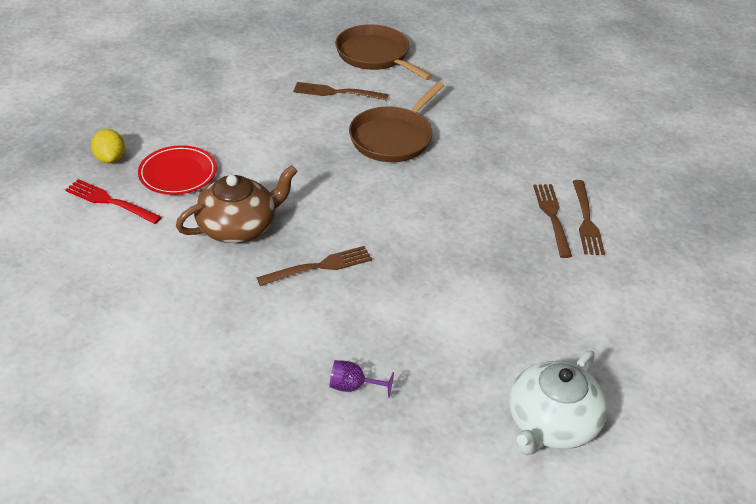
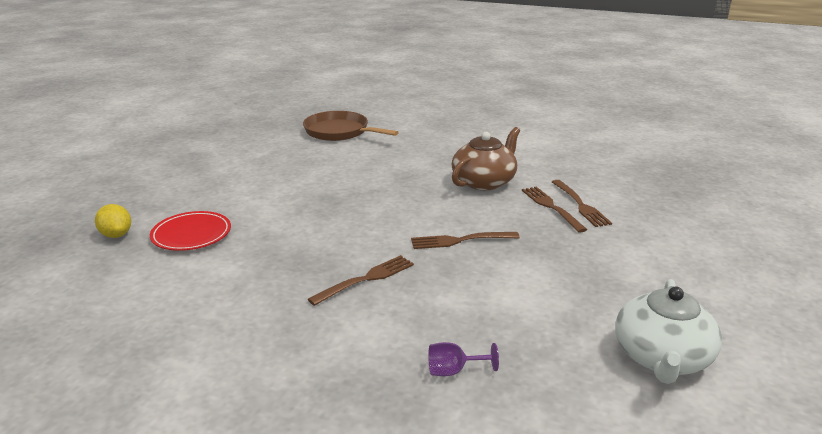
camera: 15 degrees left, 15 degrees down
red fork [65,179,162,224] -> none
brown teapot [176,165,298,243] -> brown teapot moved to [452,127,520,190]
brown fork [293,82,388,101] -> brown fork moved to [411,232,520,249]
brown pan [349,82,444,162] -> none

